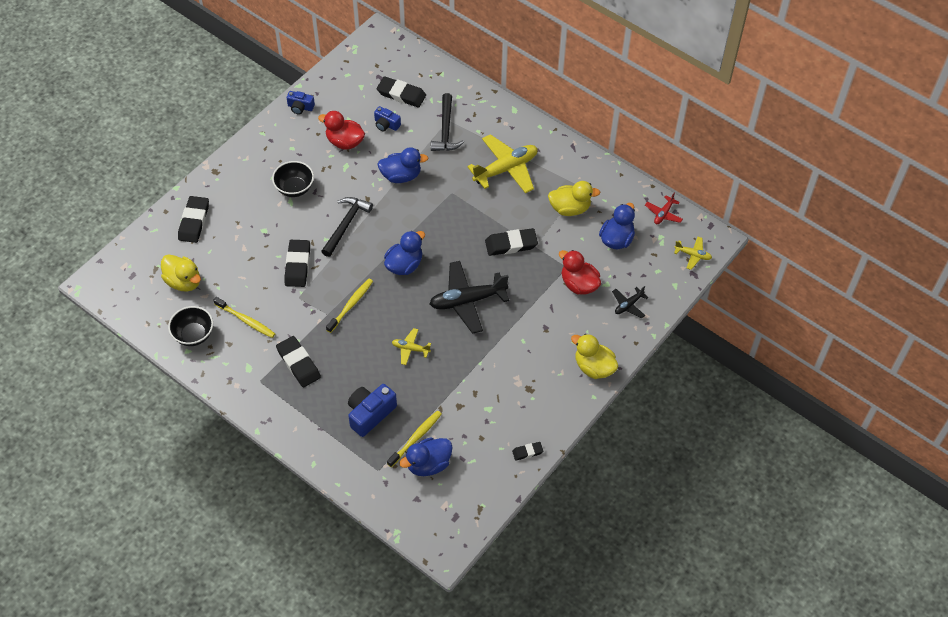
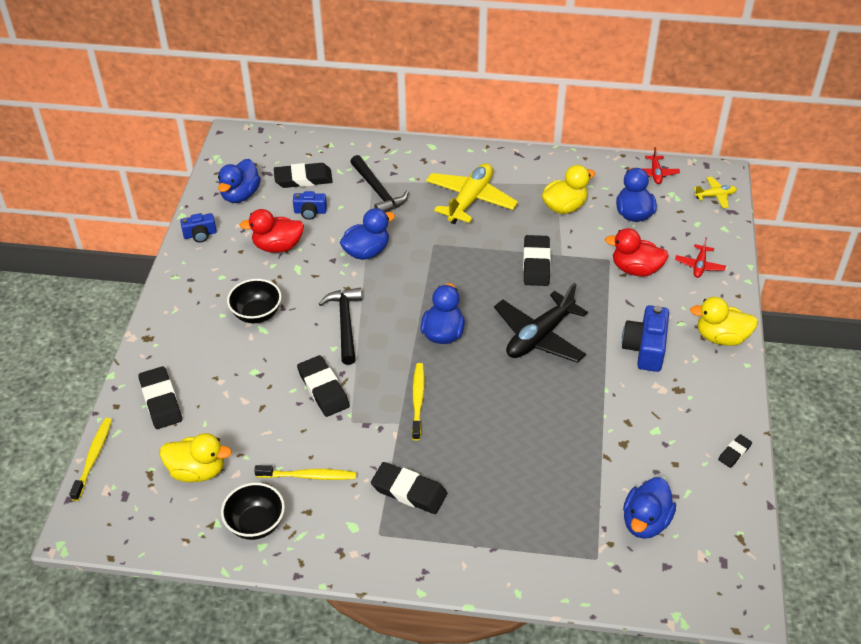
camera: 30 degrees left, 10 degrees down
blue camera [348,384,397,437] -> blue camera moved to [622,305,669,372]
yellow toothbrush [387,410,442,467] -> yellow toothbrush moved to [69,418,112,501]
yellow plane [392,328,431,365] -> none
black eraser [485,228,538,256] -> black eraser turned 45 degrees counterclockwise [523,235,551,286]
black plane [612,286,649,319] -> red plane [675,237,726,278]
none -> blue duck [218,159,261,203]

